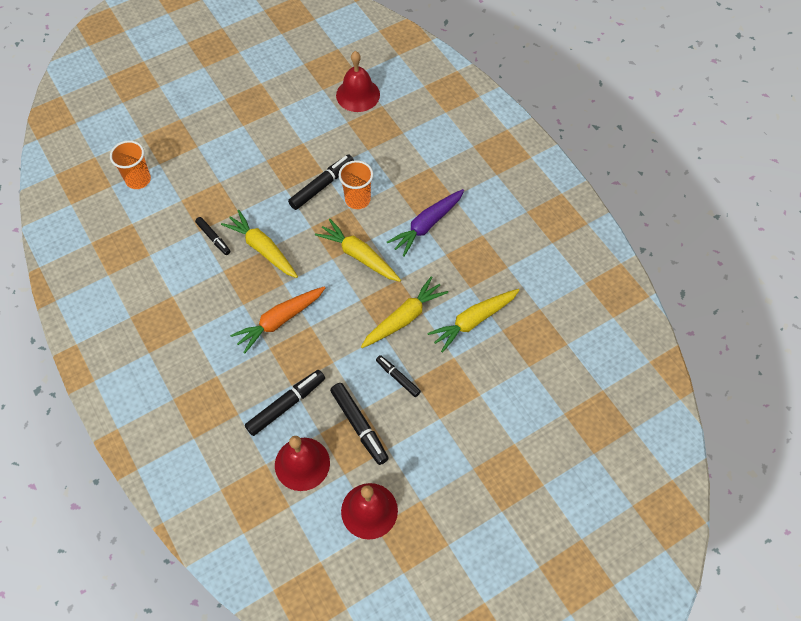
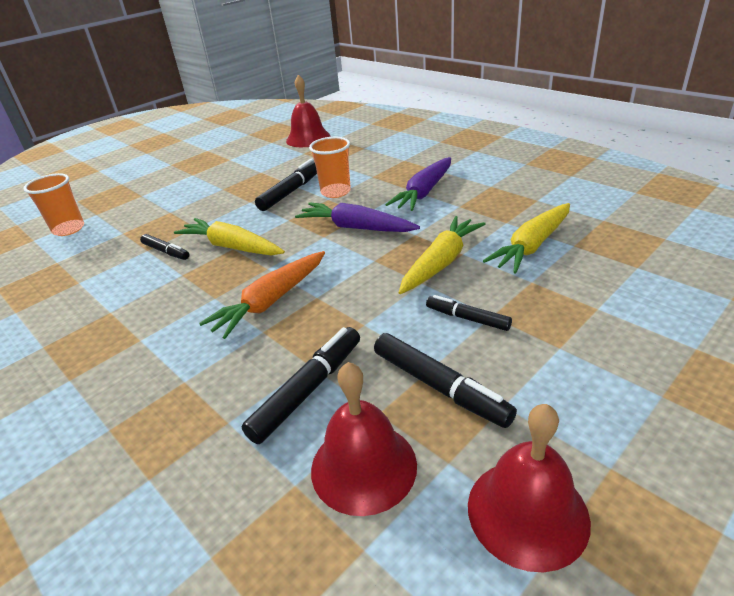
camera: 10 degrees left, 25 degrees down
yellow carrot [315,219,401,282] -> purple carrot [295,202,420,232]

